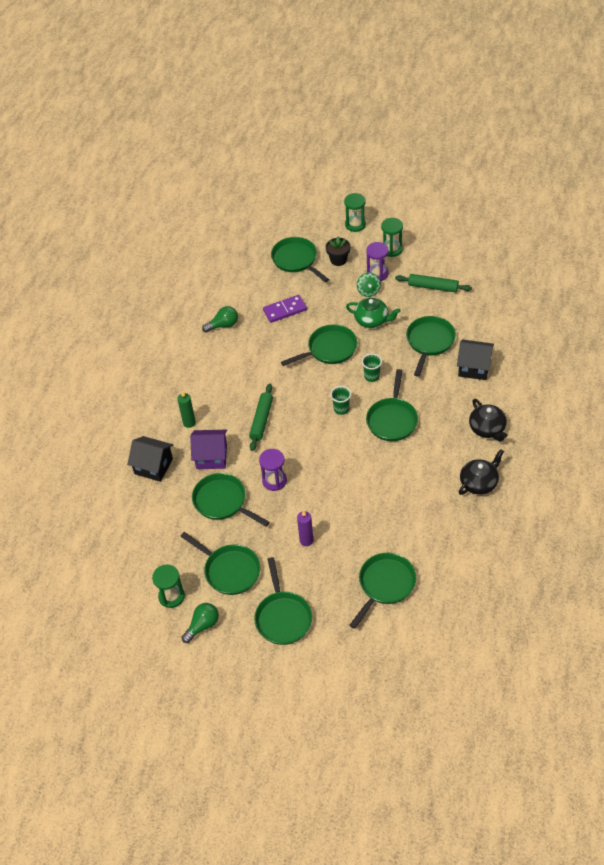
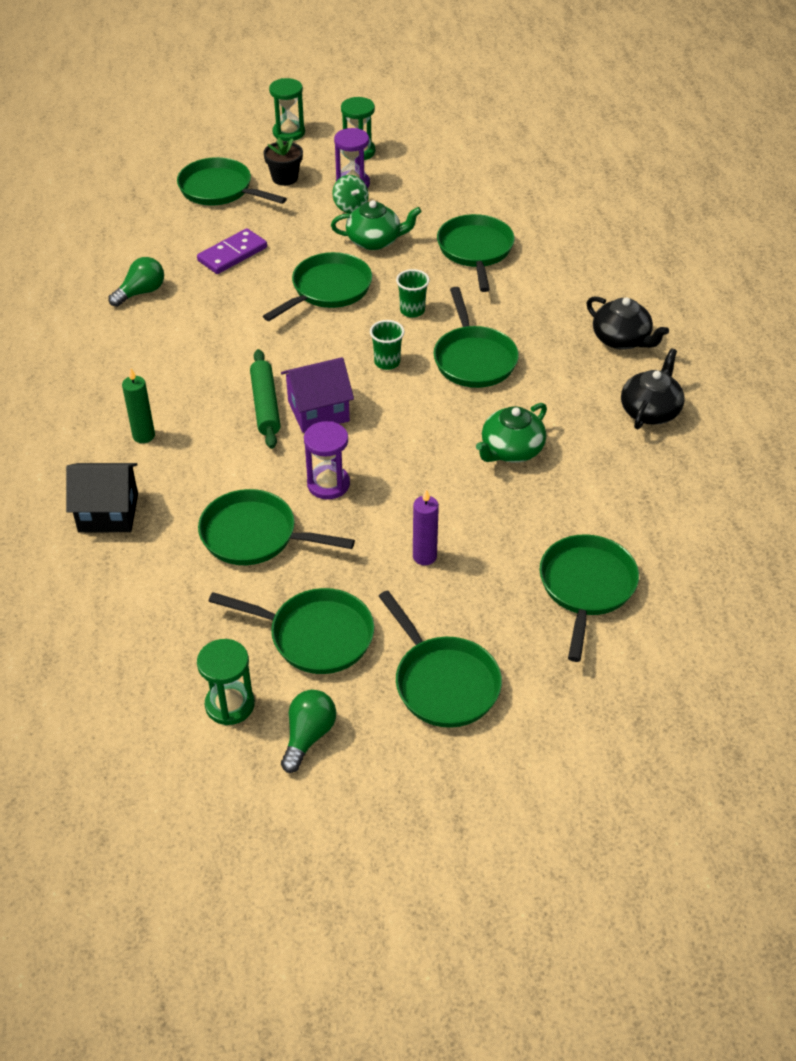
camera: 25 degrees left, 5 degrees down
purple house [190,430,227,469] -> purple house moved to [281,357,354,433]
green rolling pin [395,274,472,293] -> none
black house [457,339,494,380] -> none
none -> green teapot [476,403,547,463]

